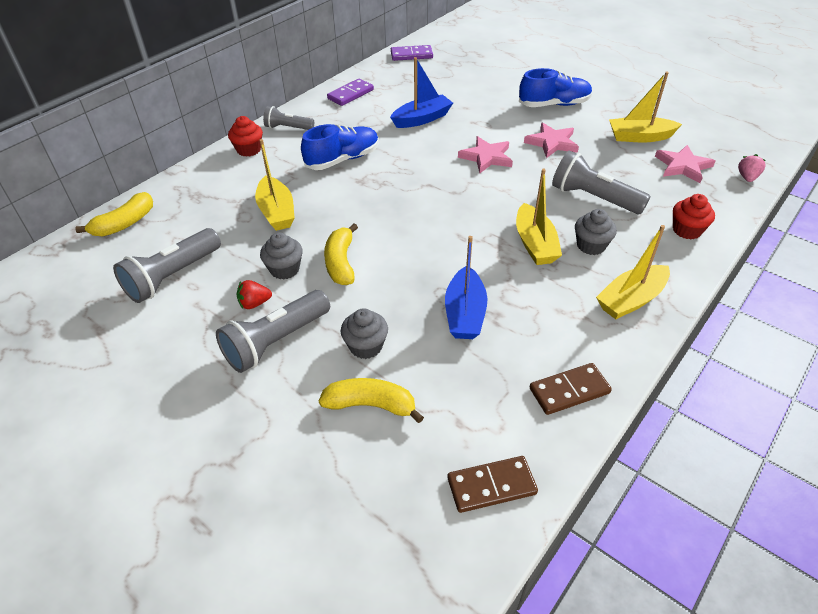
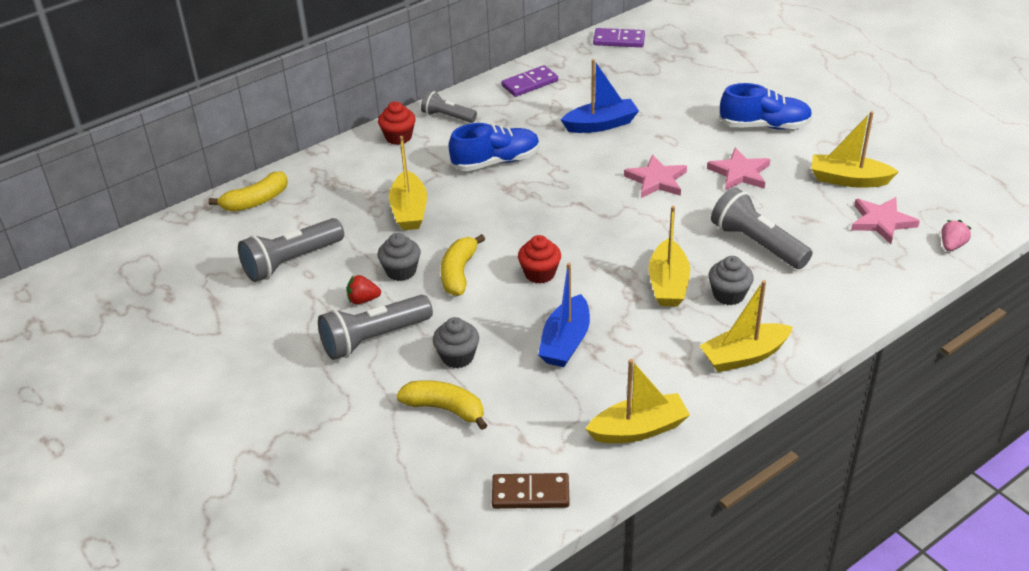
camera: 15 degrees right, 5 degrees down
brown domino [530,363,612,415] -> yellow boat [586,359,690,443]
red cupcake [673,194,715,240] -> red cupcake moved to [518,235,561,284]

